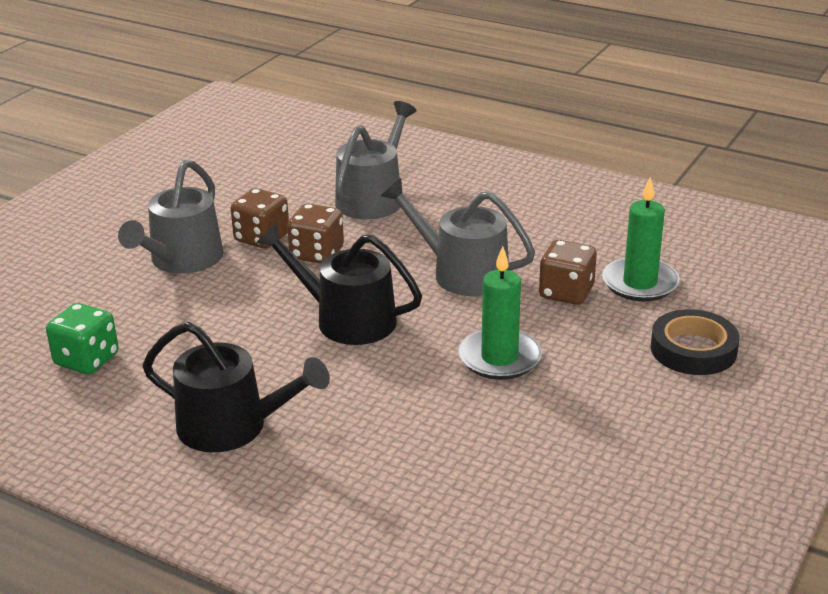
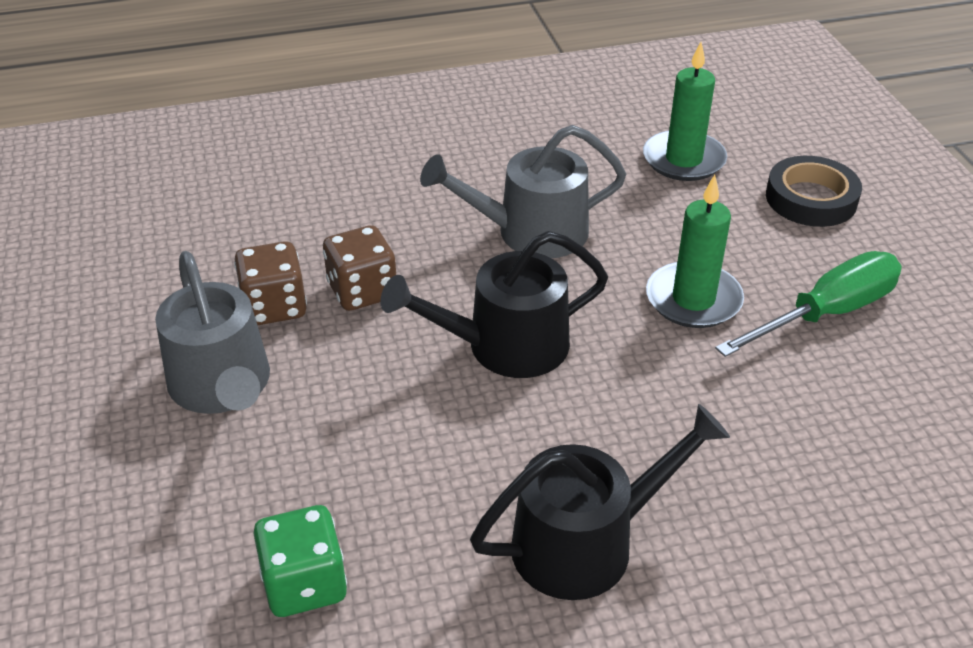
camera: 45 degrees left, 10 degrees up
grey watering can [335,101,417,219] -> none
brown dice [539,240,597,305] -> none
none -> green screwdriver [715,251,902,357]

